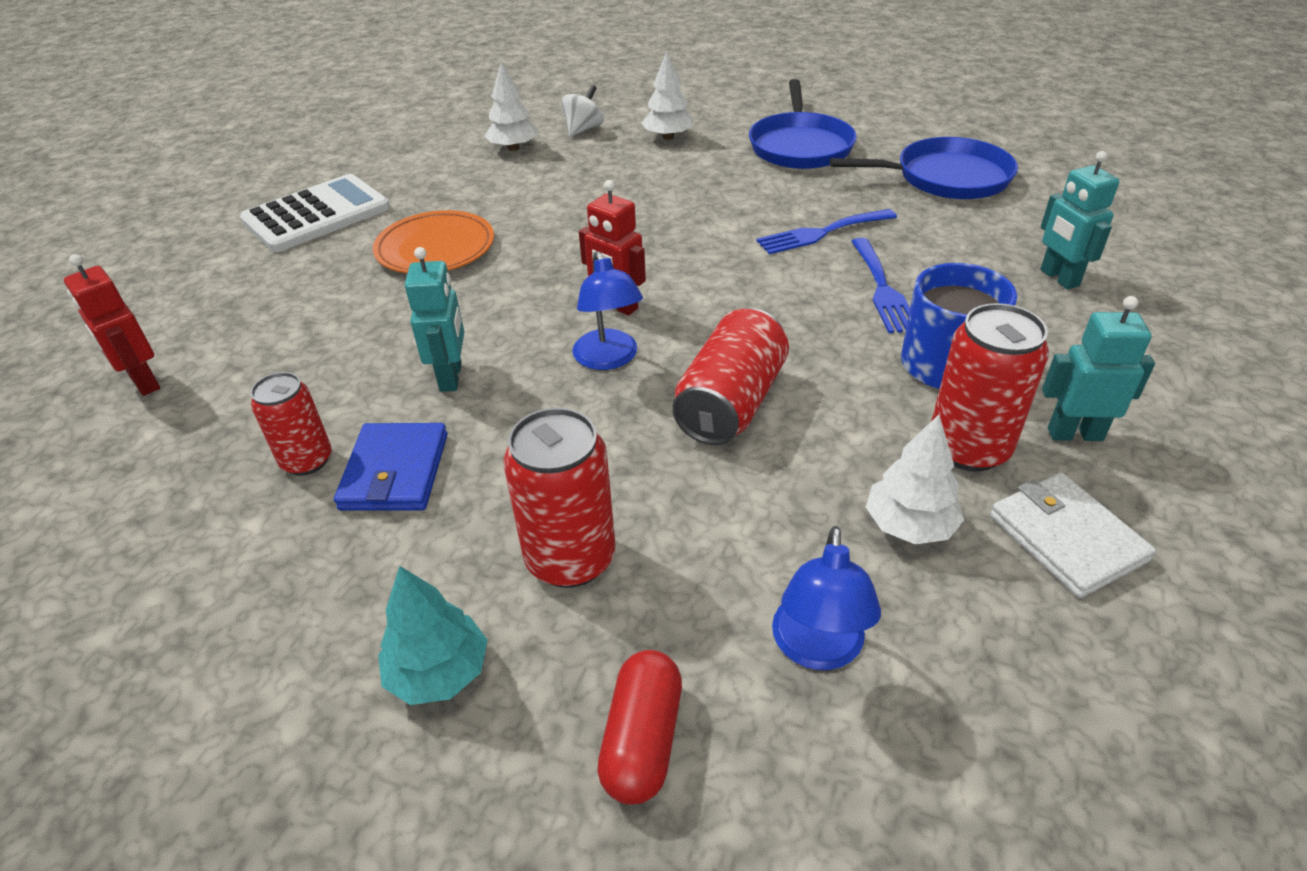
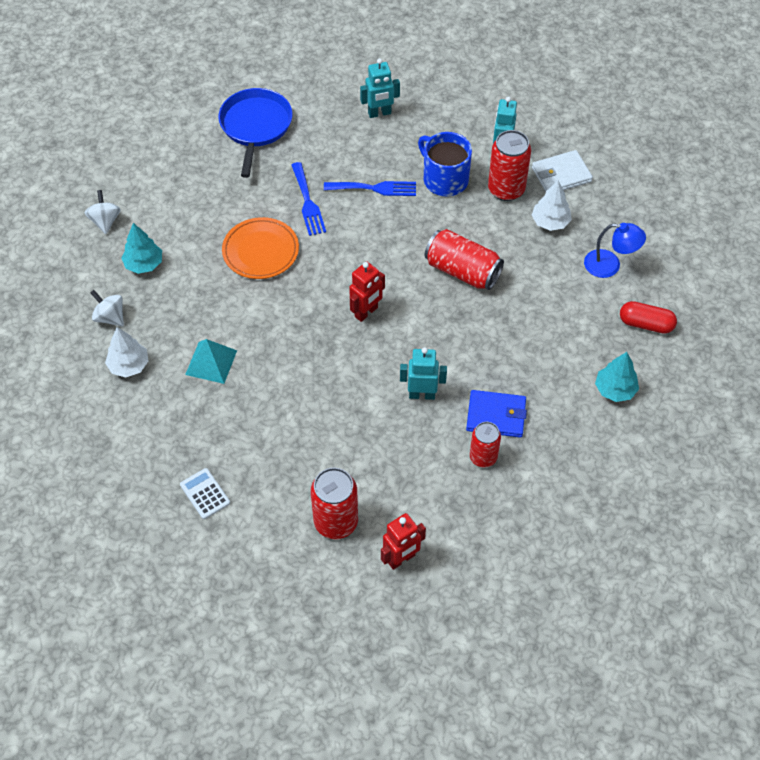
camera: 85 degrees left, 15 degrees up
white calculator [240,174,390,252] -> white calculator [180,468,230,519], size x0.50
orange plate [373,210,494,273] -> orange plate moved to [222,217,299,279]
red can [504,408,616,588] -> red can moved to [311,468,358,539]
blue lamp [572,251,643,370] -> none
white tree [641,51,694,140] -> turquoise tree [121,223,162,274]
blue pan [749,79,857,169] -> none
none -> white spinning top [85,190,121,234]
none -> turquoise pyramid [185,339,237,384]

